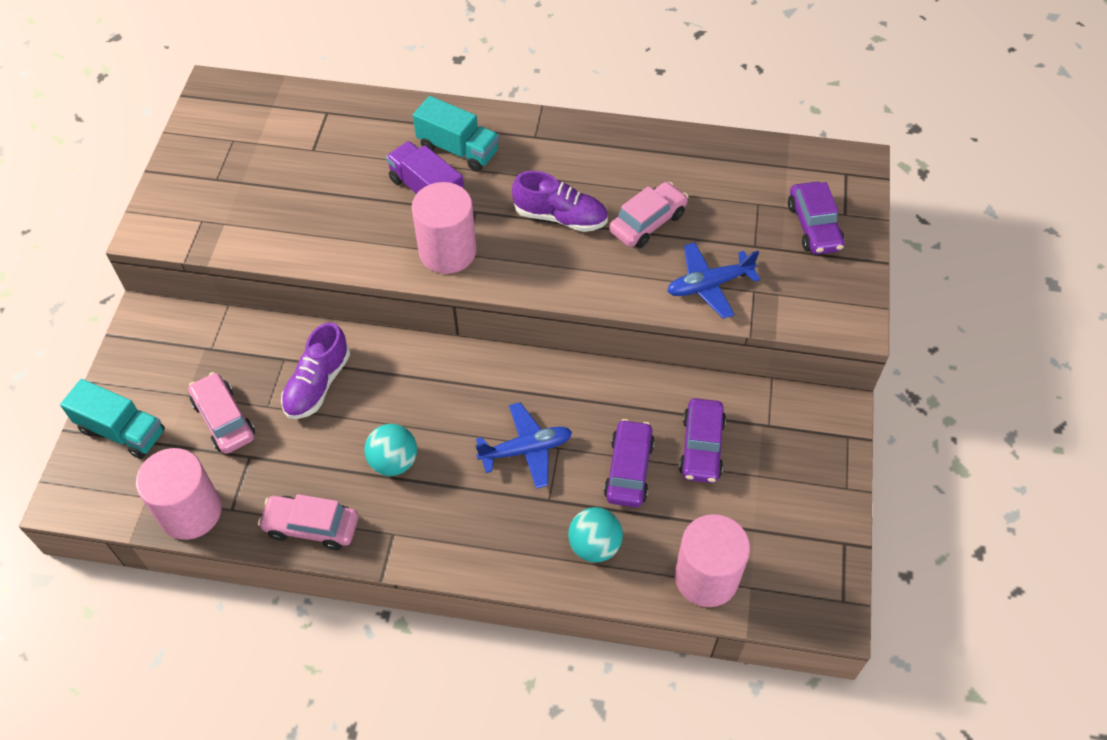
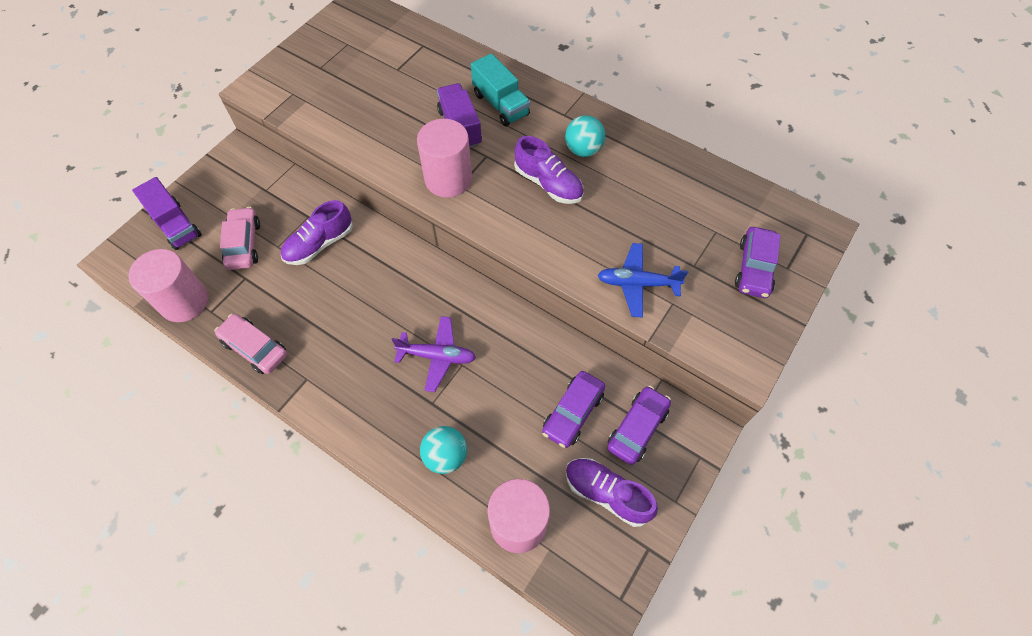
camera: 25 degrees right, 5 degrees up
turquoise truck [60,379,165,459] -> purple truck [132,177,202,250]
turquoise ball [364,424,417,476] -> turquoise ball moved to [565,115,605,157]
blue plane [476,402,572,489] -> purple plane [392,316,476,392]
purple car [604,419,655,507] -> purple car moved to [607,386,671,465]
pink car [609,182,688,248] -> none
none -> purple shoe [565,458,658,527]

